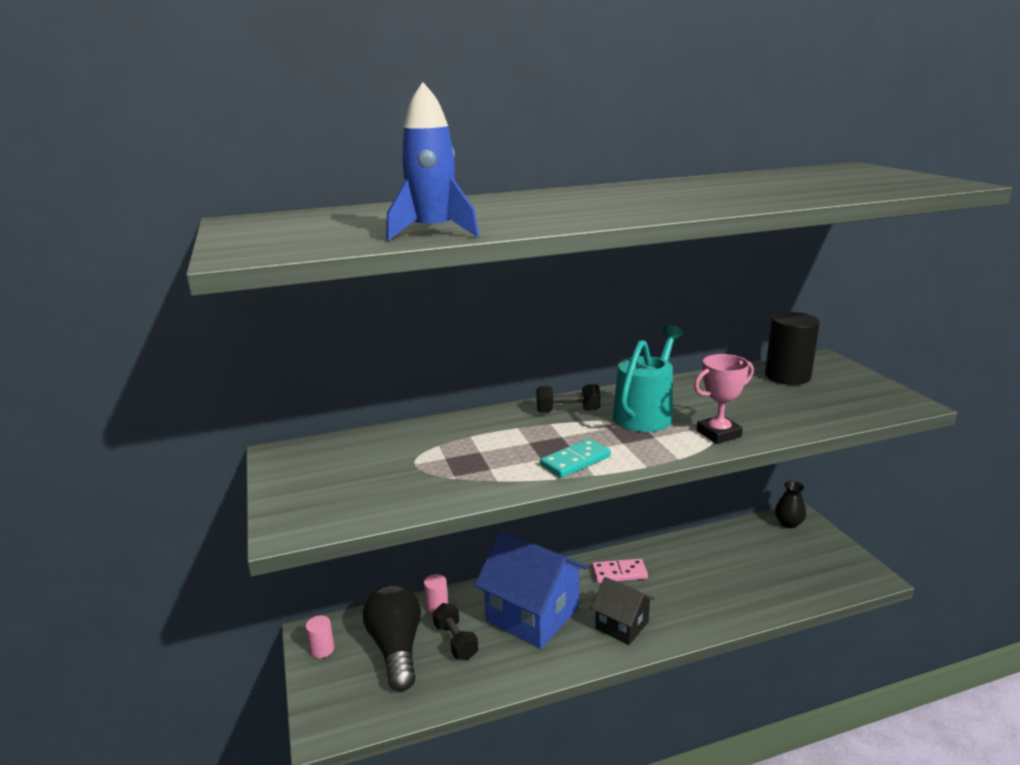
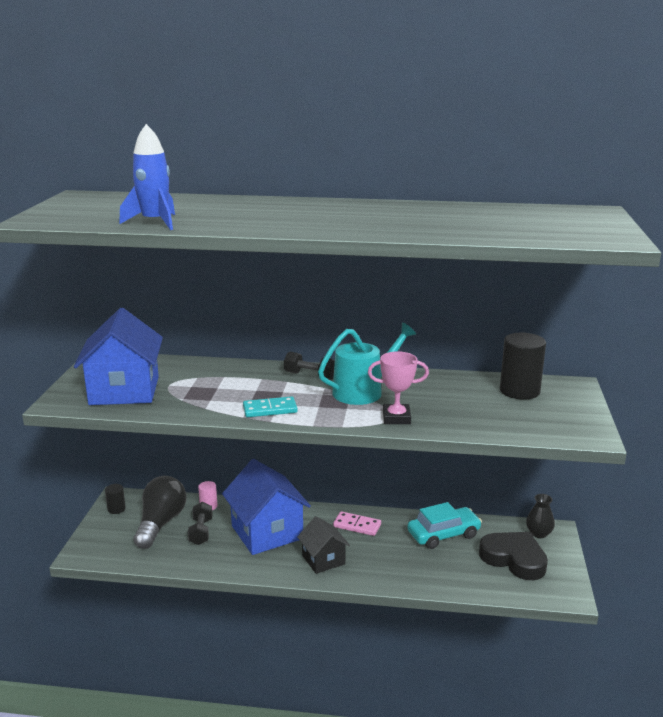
camera: 25 degrees right, 0 degrees up
pink cylinder [306,615,335,658] -> black cylinder [105,484,126,514]
none -> blue house [74,308,163,405]
none -> turquoise car [407,502,482,549]
none -> black heart [479,532,548,580]

